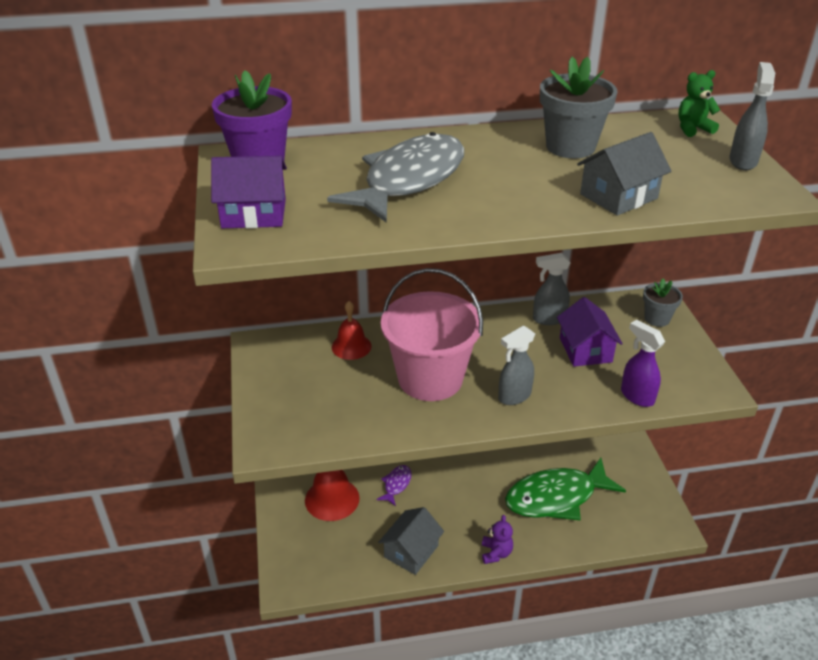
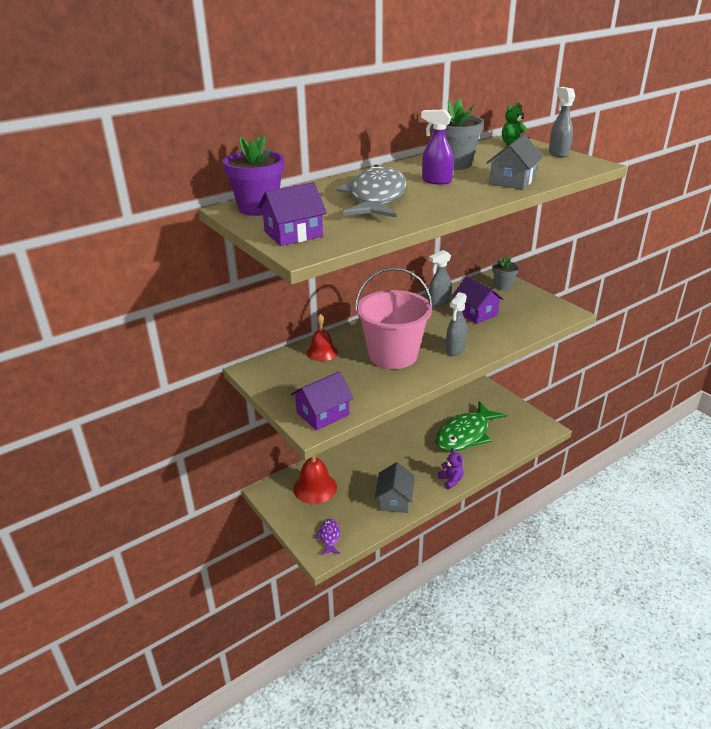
camera: 25 degrees left, 5 degrees down
purple fish [376,465,412,506] -> purple fish moved to [315,519,340,555]
purple spray bottle [621,320,665,407] -> purple spray bottle moved to [421,109,454,185]
none -> purple house [291,371,354,431]

